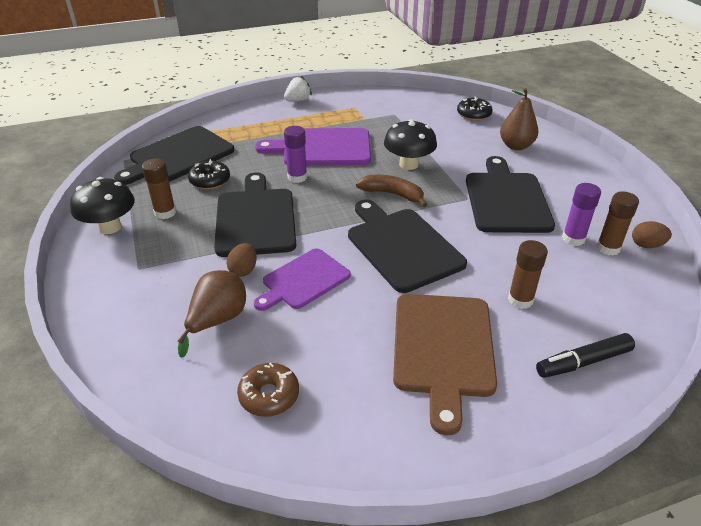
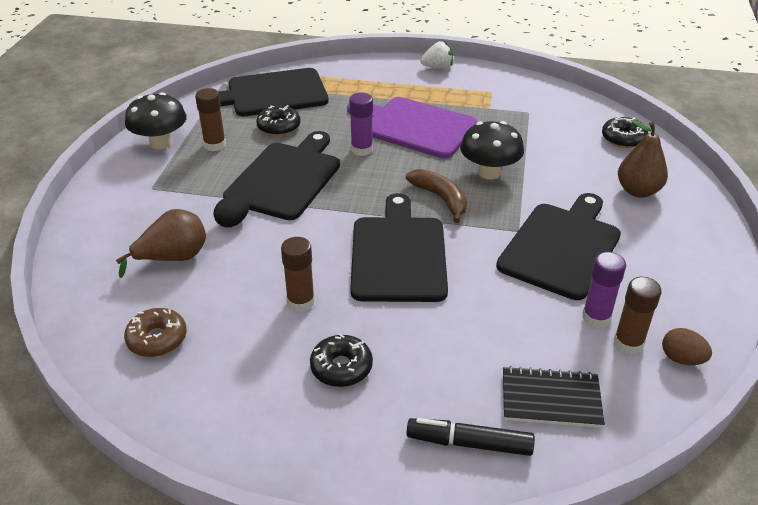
camera: 30 degrees right, 0 degrees up
brown egg [226,243,257,277] -> black egg [213,195,250,227]
purple cutting board [254,248,351,311] -> none
brown cutting board [393,294,497,436] -> black donut [310,334,373,387]
brown glue stick [508,240,548,309] -> brown glue stick moved to [281,237,315,312]
none -> black notebook [503,366,605,428]

